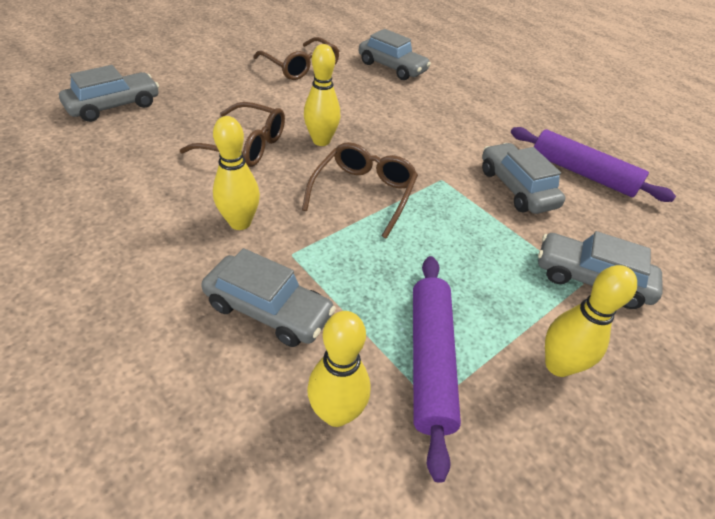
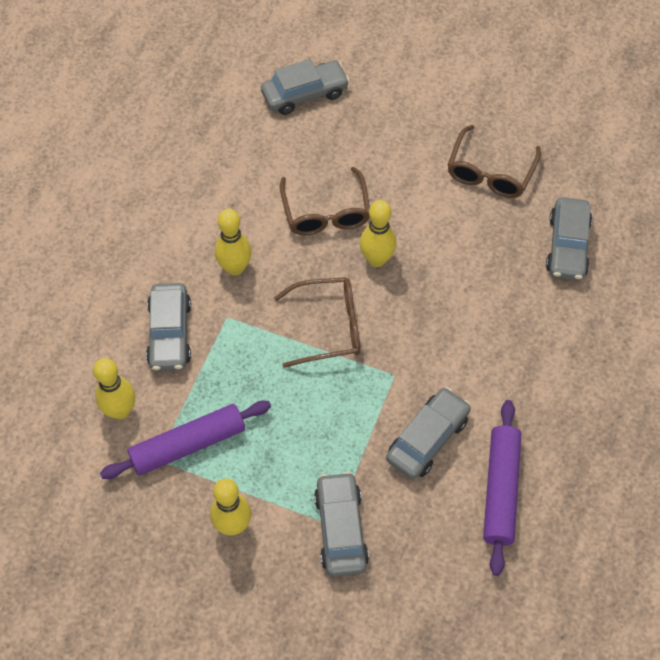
camera: 65 degrees right, 15 degrees up
grey car [59,65,159,122] -> grey car turned 45 degrees counterclockwise [261,59,350,115]

